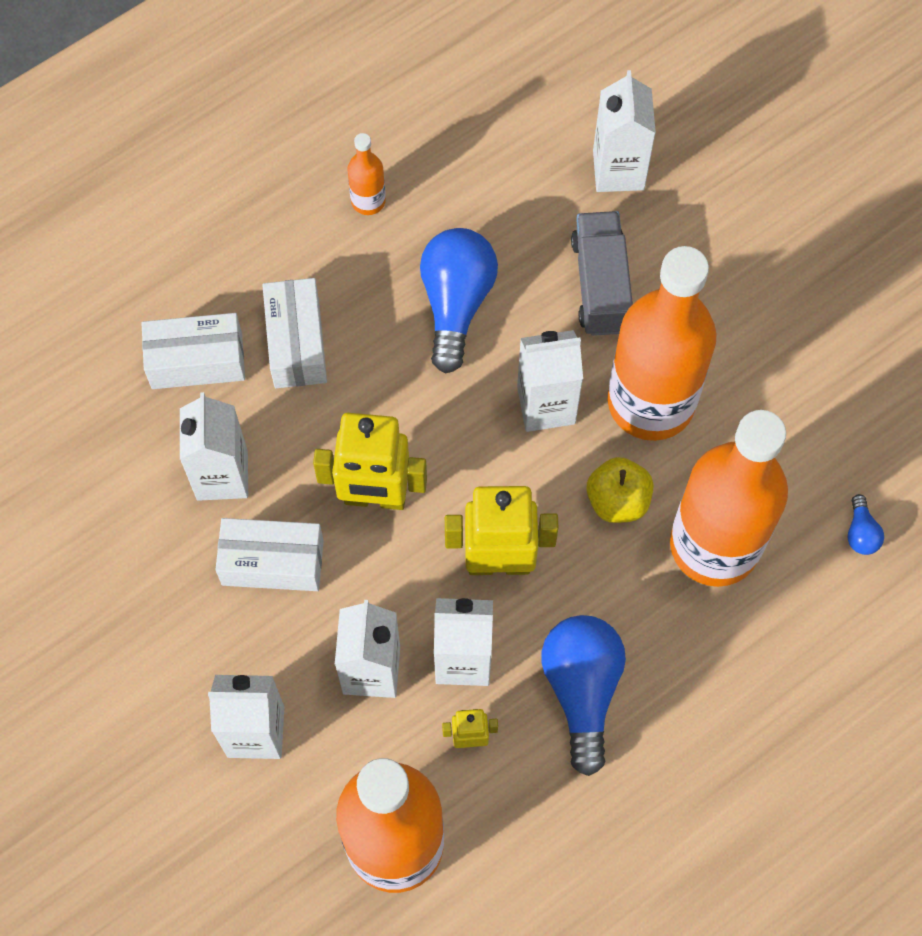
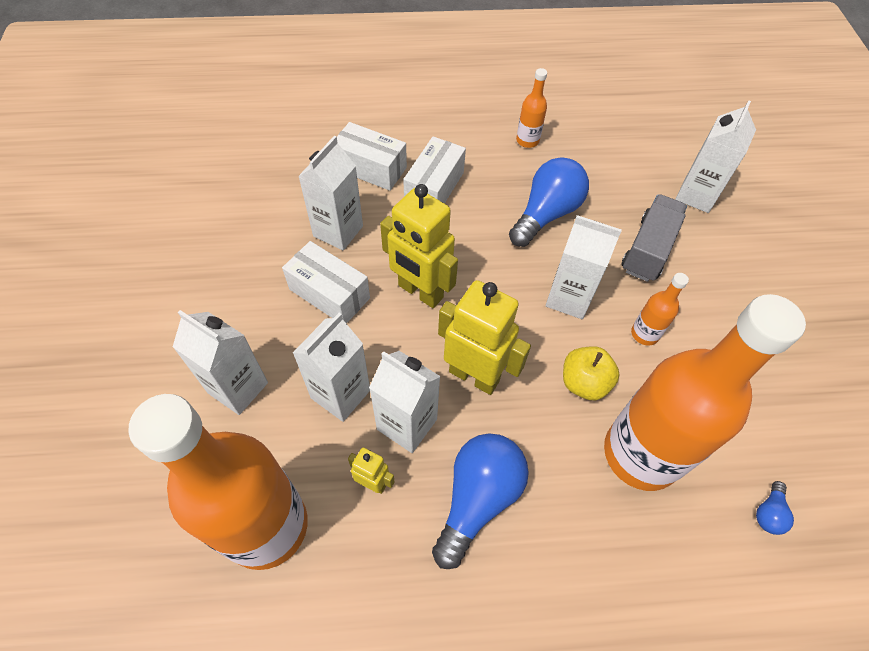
camera: 30 degrees right, 10 degrees down
orange bottle [608,246,716,441] -> orange bottle [631,273,689,345], size x0.41

